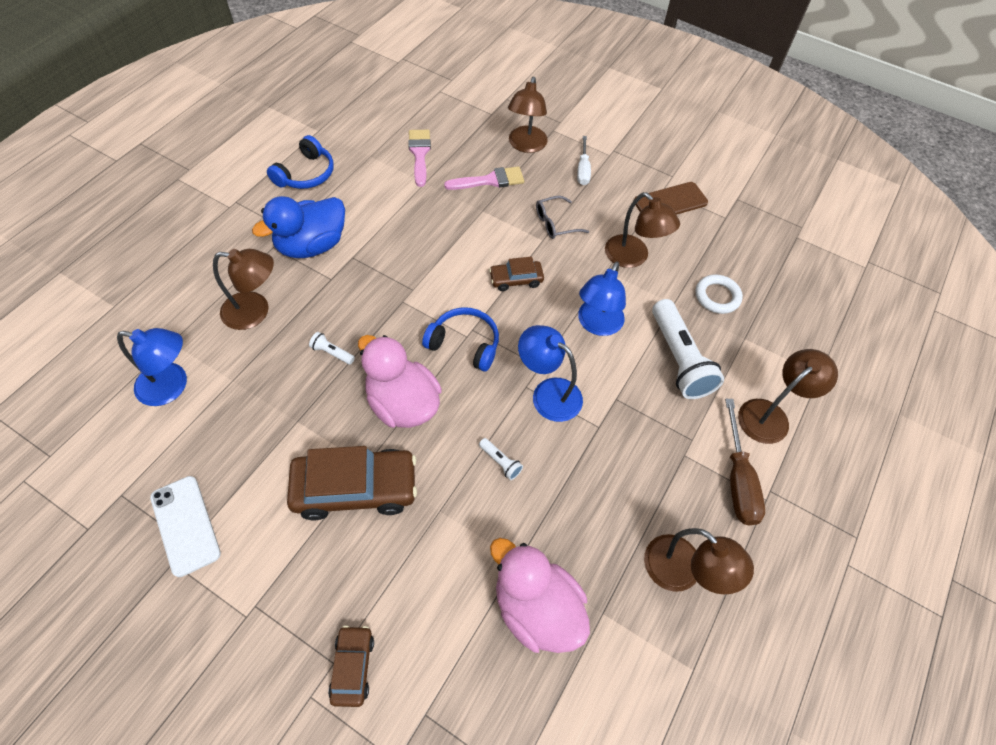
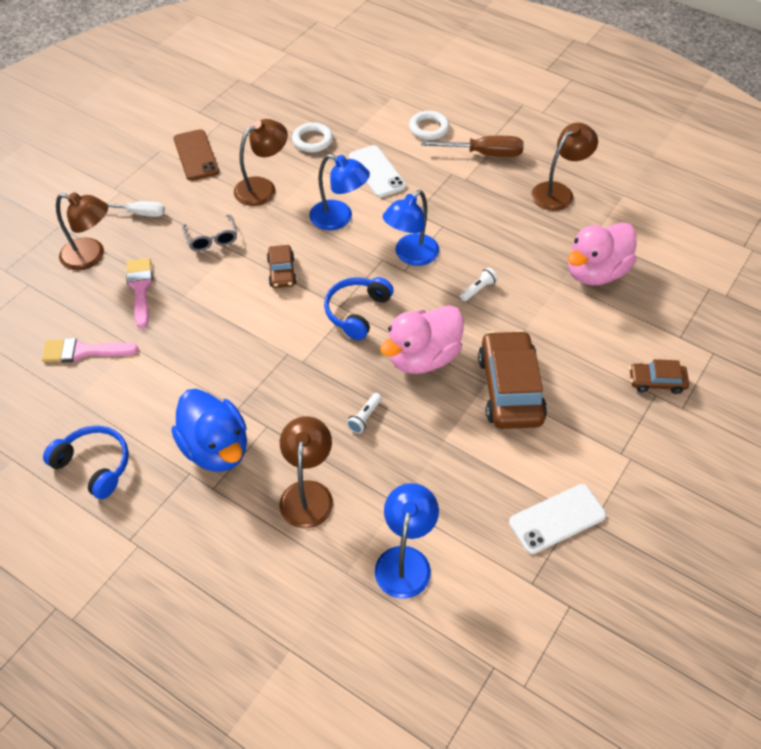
camera: 85 degrees left, 5 degrees down
white flashlight [652,299,724,399] -> white phone [349,145,406,198]
brown lamp [738,349,838,444] -> white ring [409,111,450,140]

